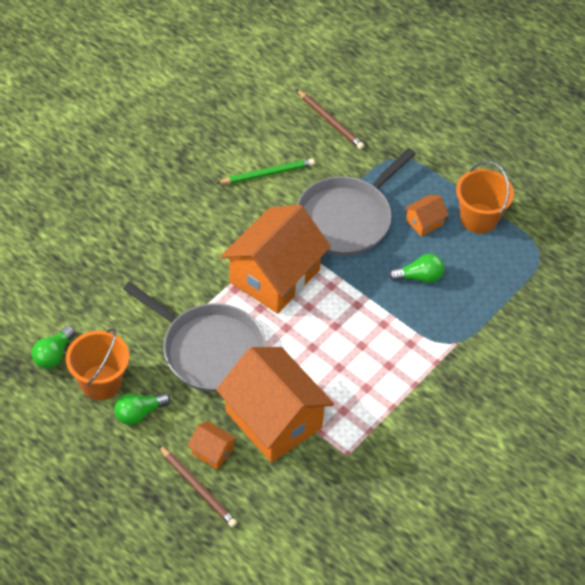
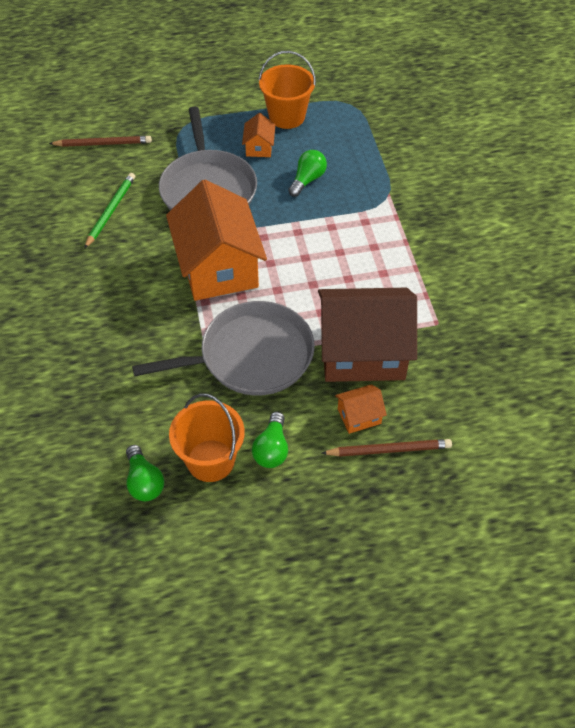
camera: 50 degrees left, 0 degrees up
orange house [216,347,334,463] -> brown house [318,288,417,382]

